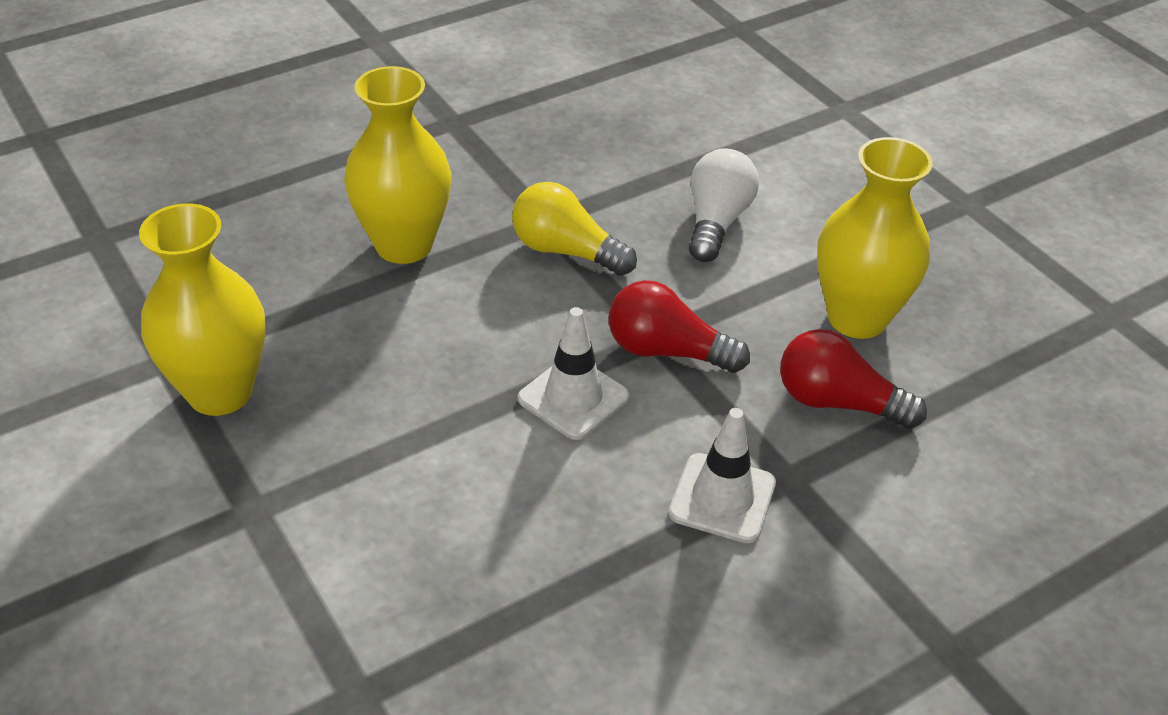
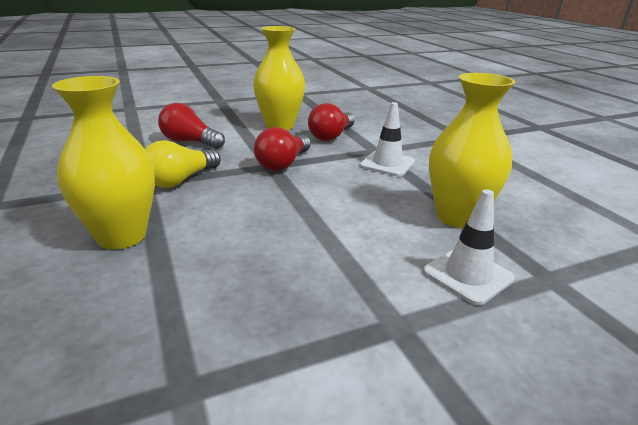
camera: 80 degrees left, 15 degrees down
yellow vase [139,203,265,416] -> yellow vase moved to [429,73,515,228]
white traffic cone [518,307,629,440] -> white traffic cone moved to [423,189,515,305]
white light bulb [689,148,759,262] -> red light bulb [158,103,225,149]

